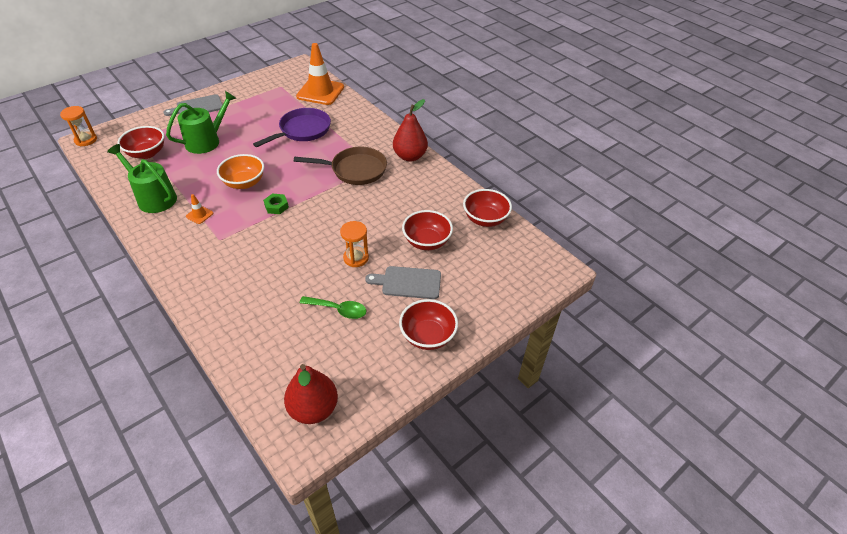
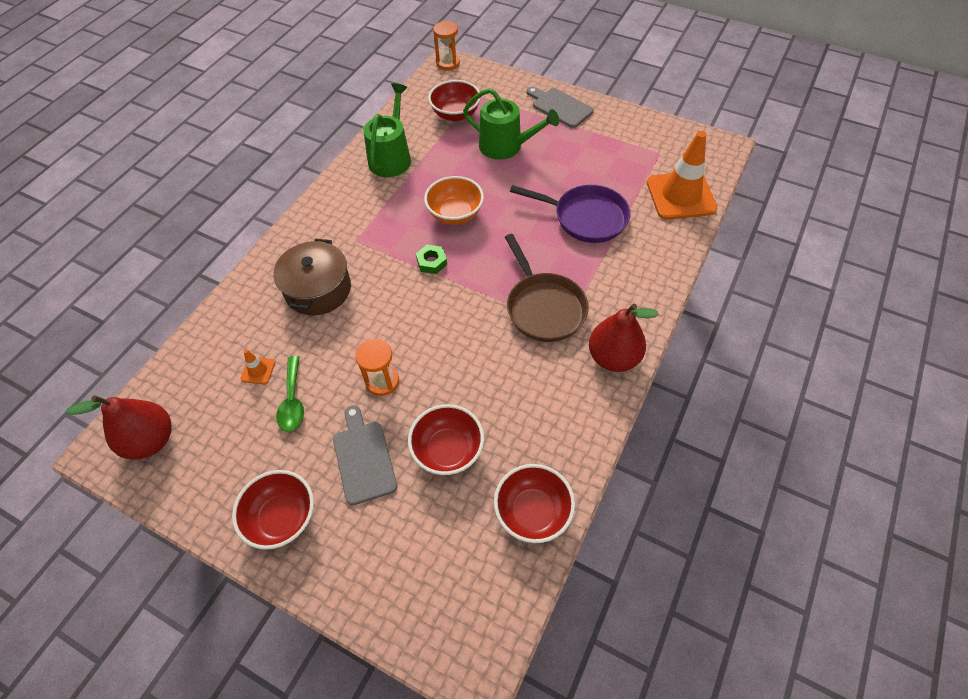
camera: 70 degrees right, 10 degrees up
orange traffic cone [186,194,213,224] -> orange traffic cone moved to [240,349,275,384]
none -> brown pot [273,239,351,315]

